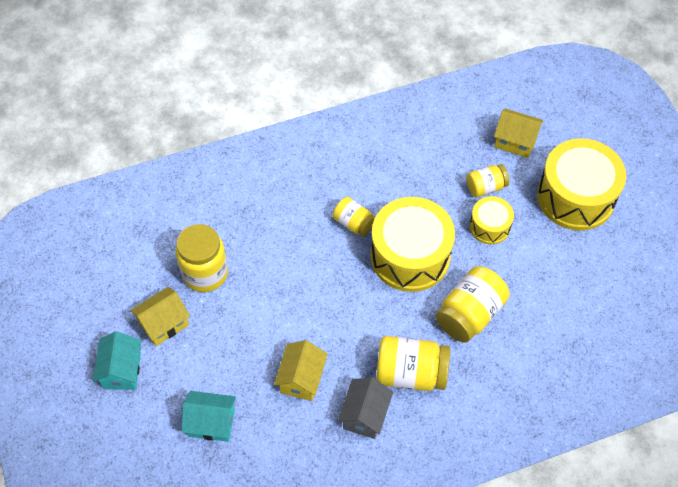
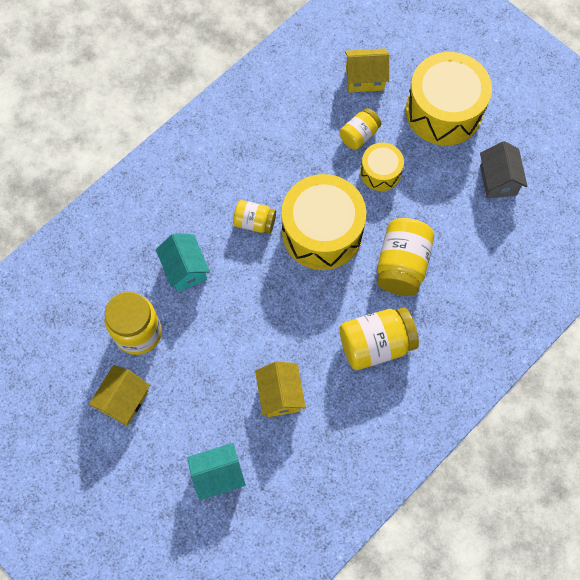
camera: 25 degrees left, 10 degrees up
turquoise house [93,331,141,390] -> turquoise house moved to [156,234,210,292]
grey house [338,377,393,439] -> grey house moved to [480,141,528,199]

